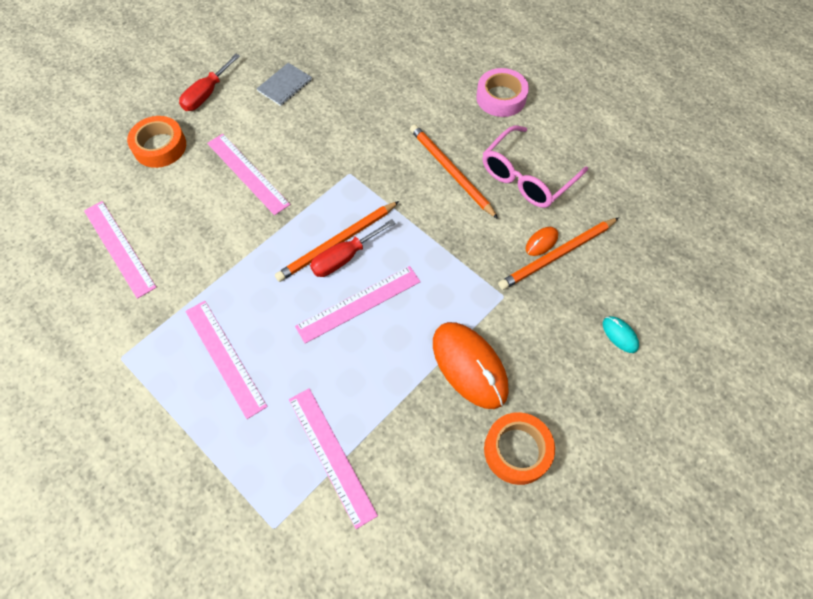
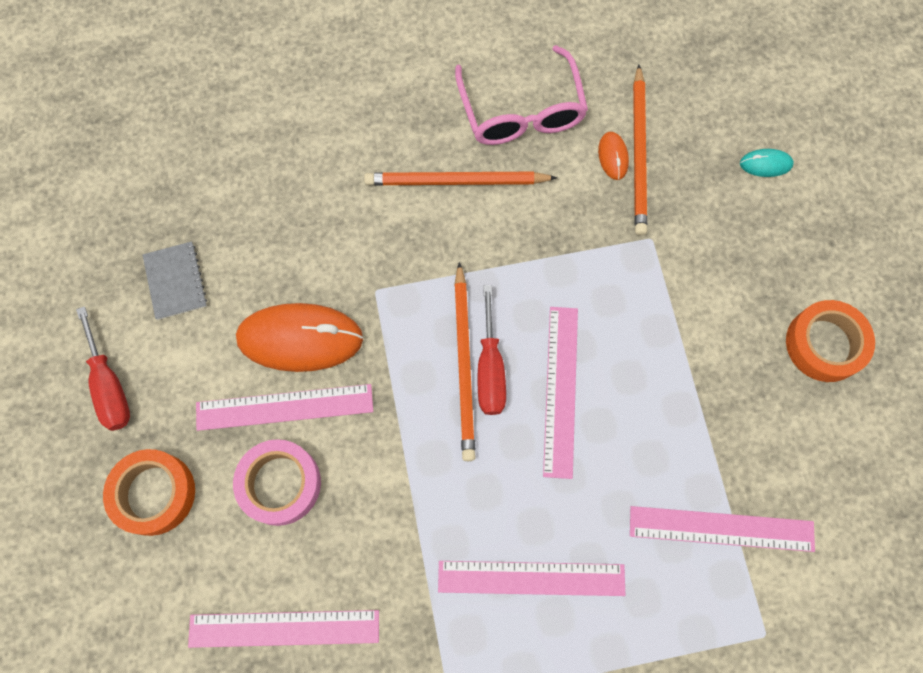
camera: 55 degrees left, 10 degrees up
orange mouse [433,322,509,409] -> orange mouse moved to [236,303,363,372]
pink tape [476,68,529,117] -> pink tape moved to [233,439,321,526]

